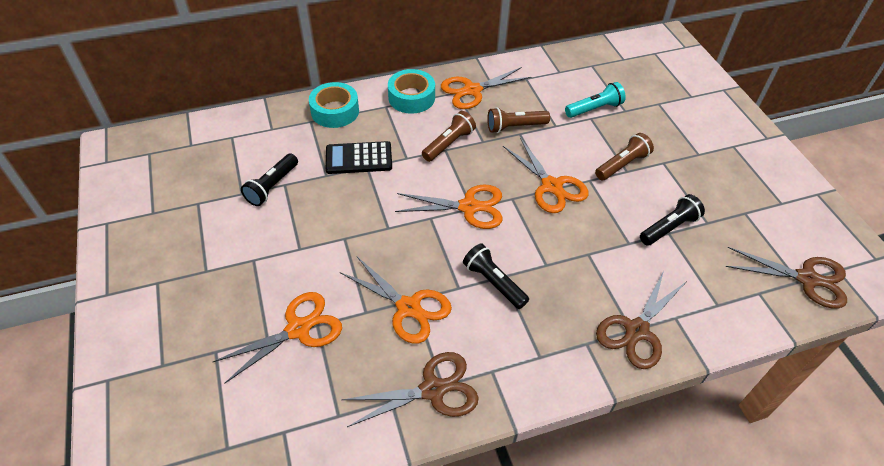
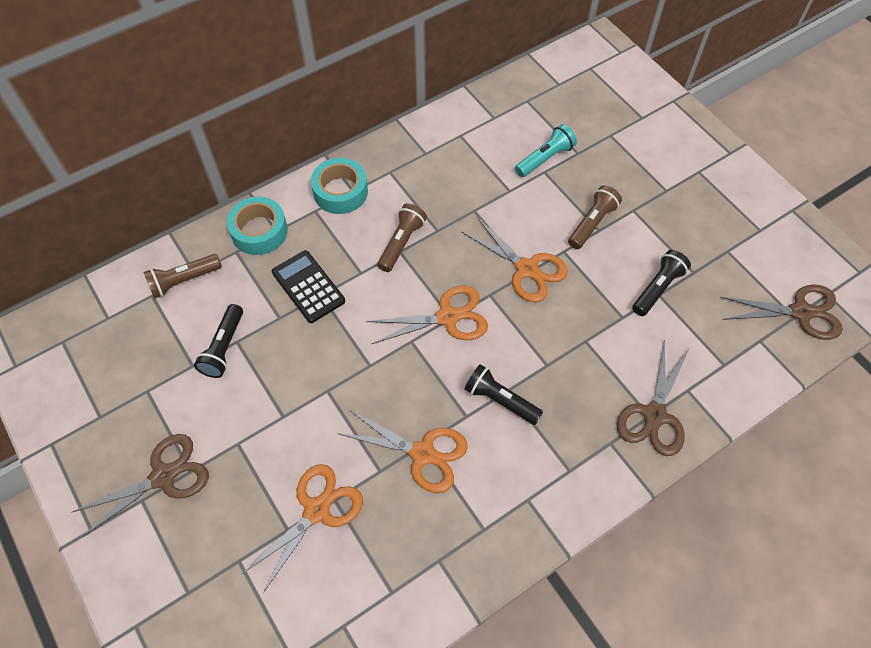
camera: 15 degrees left, 10 degrees up
black calculator [326,141,392,174] -> black calculator turned 75 degrees clockwise [272,250,345,323]
brown scissors [342,352,479,427] -> brown scissors moved to [72,434,209,537]
orange scissors [441,67,531,109] -> none
brown flashlight [487,108,550,133] -> brown flashlight moved to [143,254,222,299]

